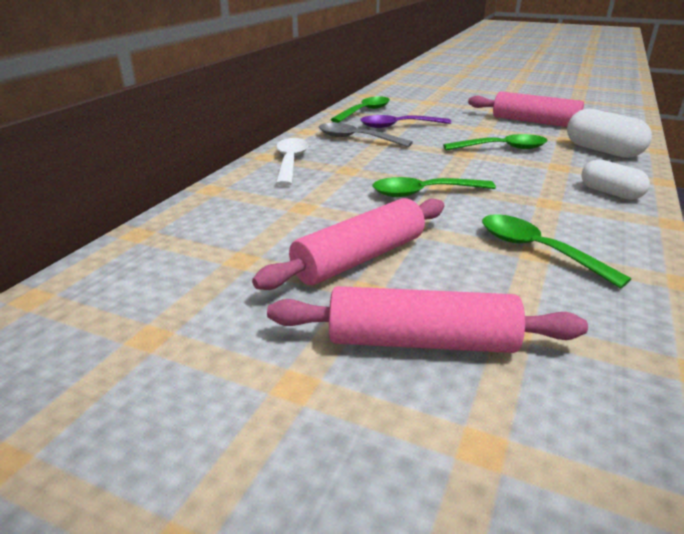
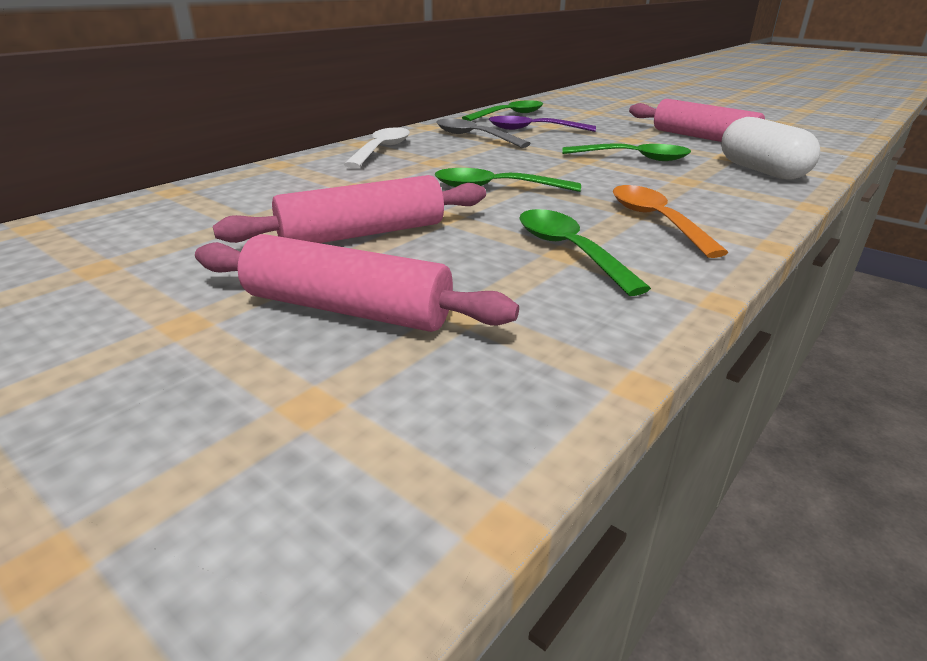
camera: 15 degrees right, 0 degrees up
white capsule [582,159,650,200] -> none
none -> orange spoon [613,185,728,258]

